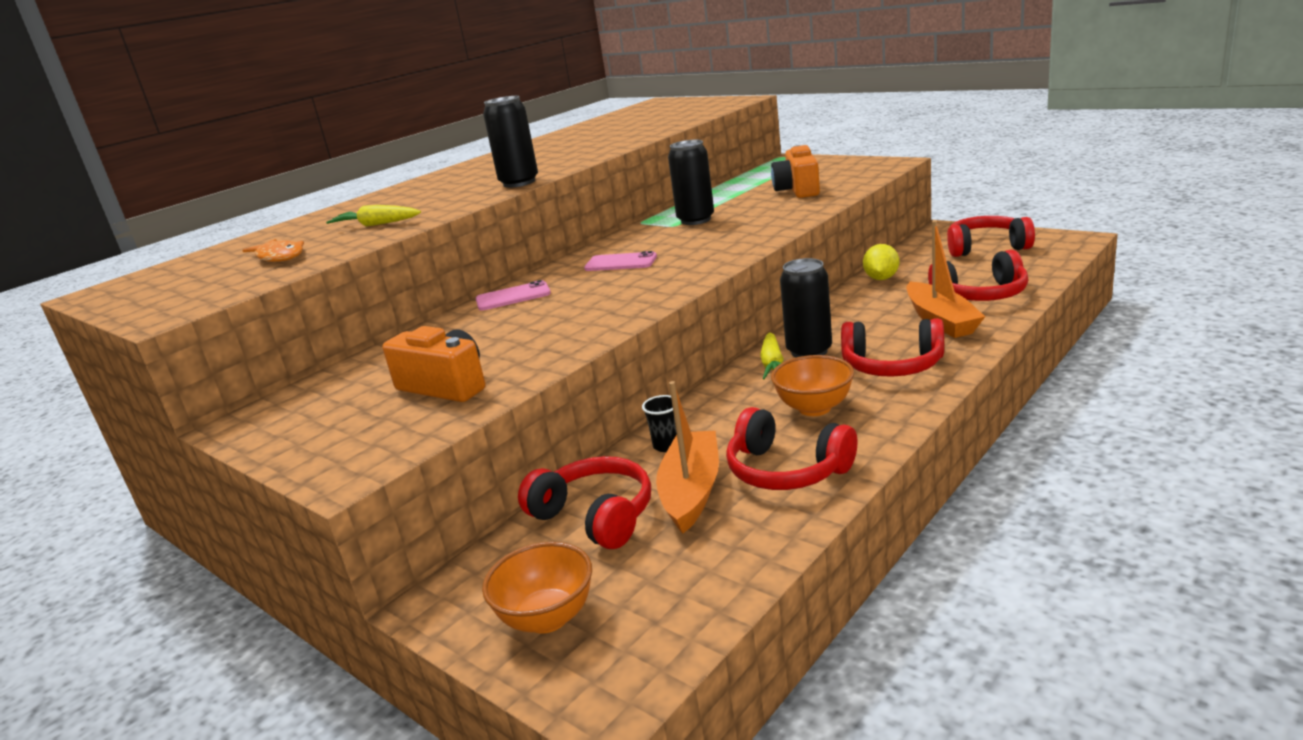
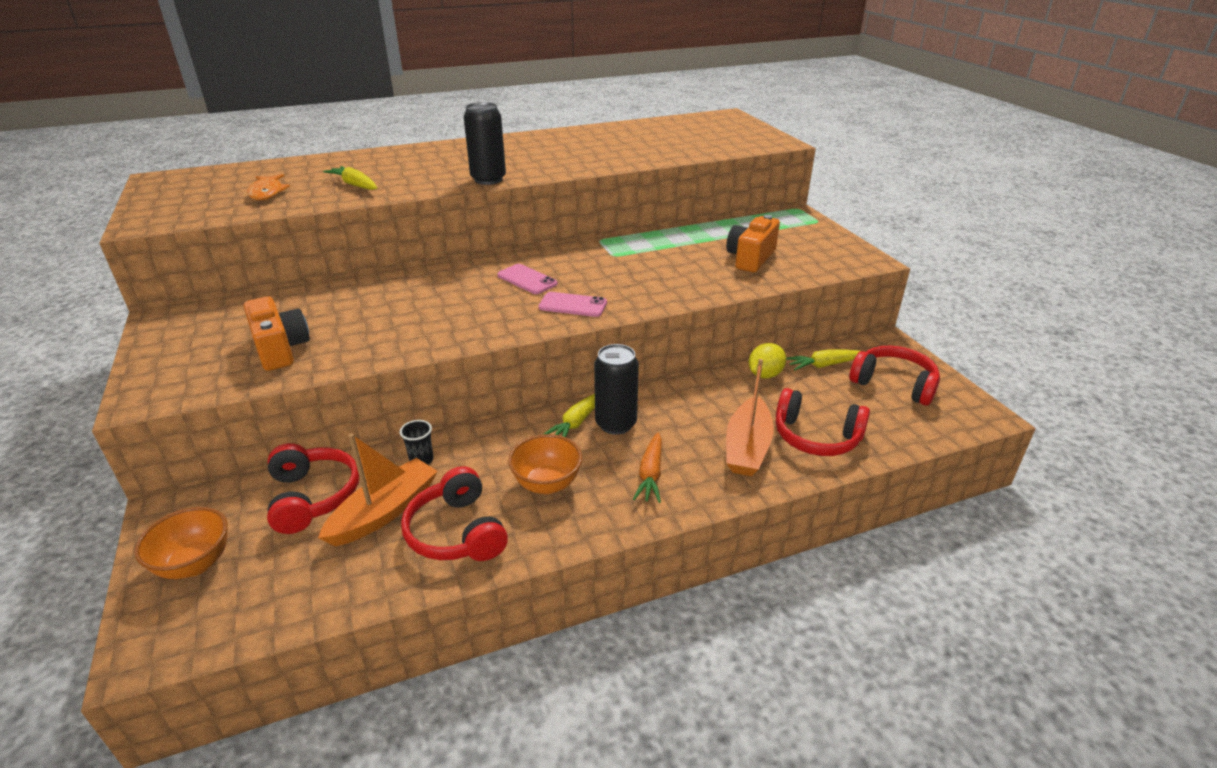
camera: 25 degrees right, 10 degrees up
pink phone [476,280,551,311] -> pink phone moved to [539,292,607,317]
black can [668,140,714,225] -> none
red headphones [841,318,944,377] -> orange carrot [633,433,662,503]
none -> yellow carrot [786,349,860,370]

